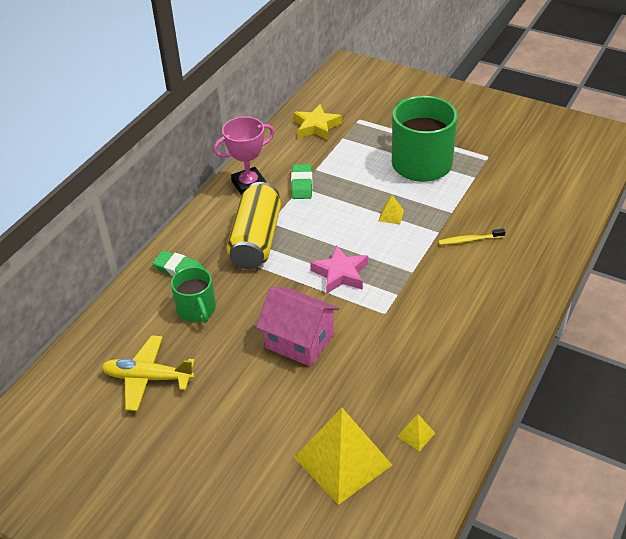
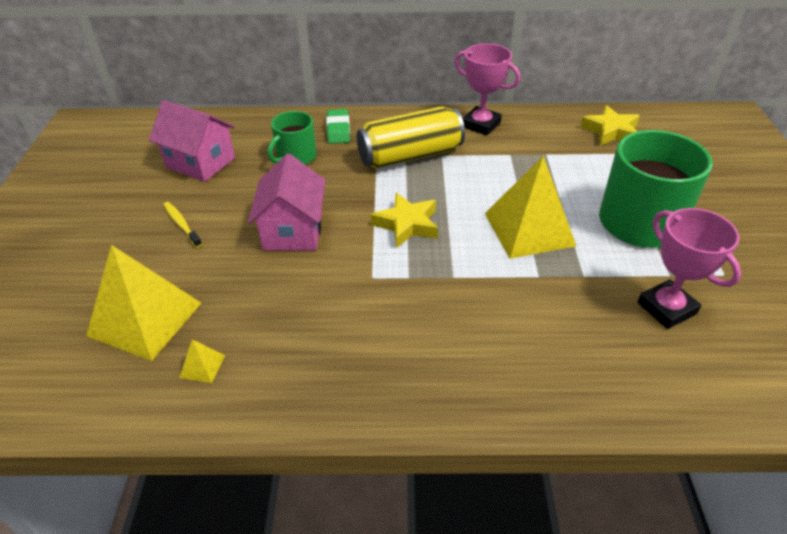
camera: 60 degrees right, 0 degrees up
yellow plane [102,335,195,411] -> pink house [149,100,235,182]
green eraser [291,164,313,199] -> none
pink star [310,245,368,294] -> yellow star [371,193,438,248]
yellow pyramid [379,195,404,224] -> yellow pyramid [485,156,576,259], size x2.49
yellow toothbrush [438,229,505,245] -> yellow toothbrush moved to [163,202,202,248]
none -> pink trophy [637,208,741,329]

